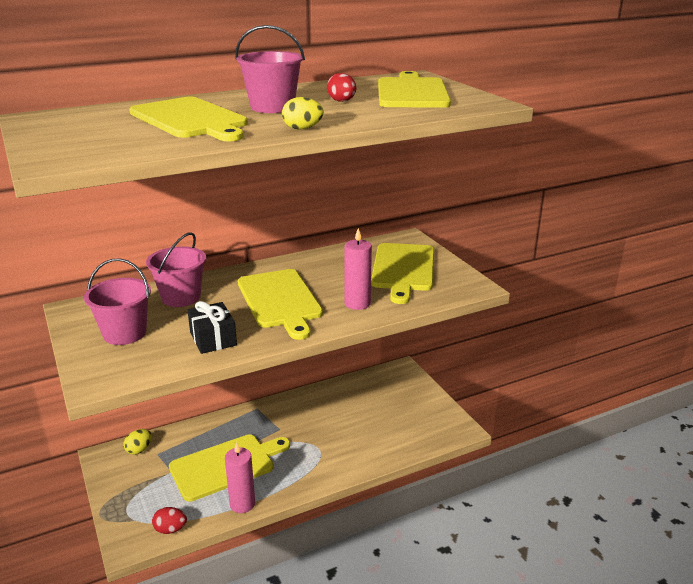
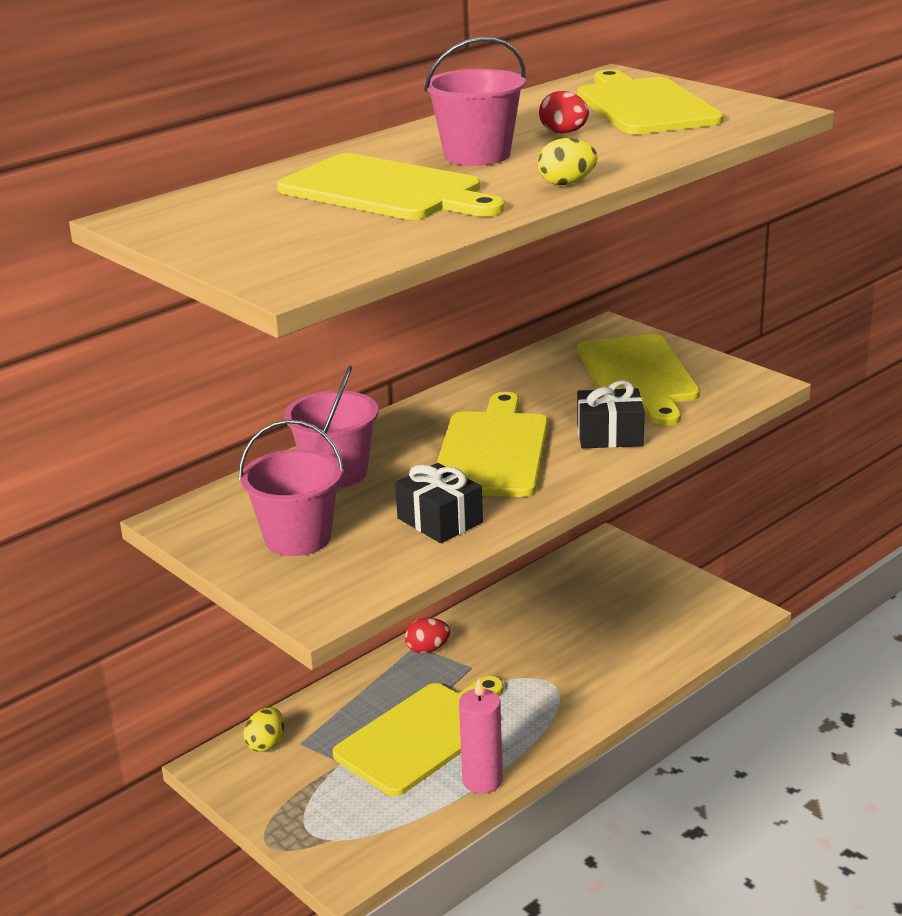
camera: 15 degrees left, 0 degrees up
red egg [152,507,187,534] -> red egg moved to [405,618,450,654]
yellow cutting board [238,269,323,340] -> yellow cutting board turned 135 degrees counterclockwise [437,392,548,497]
pink candle [344,228,372,310] -> black gift [577,380,644,448]

